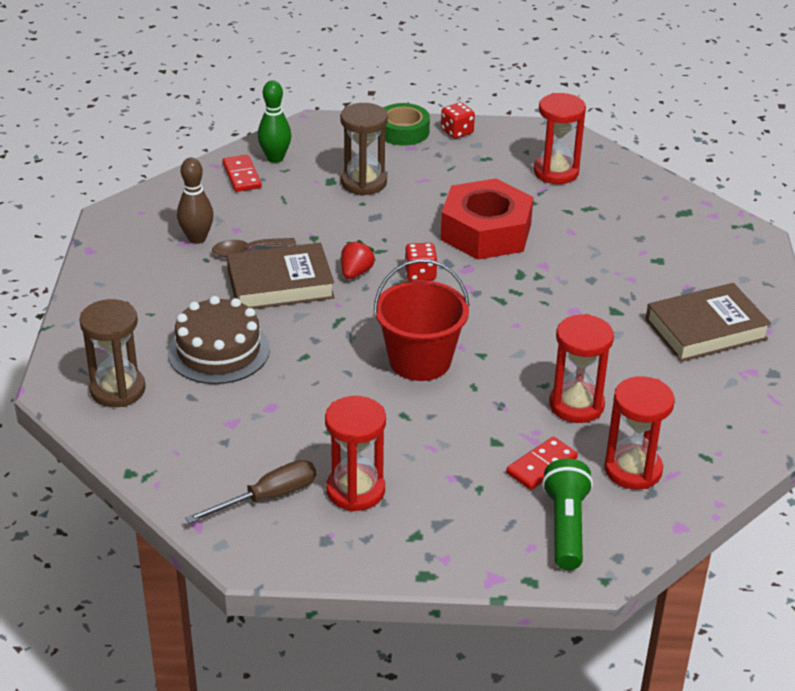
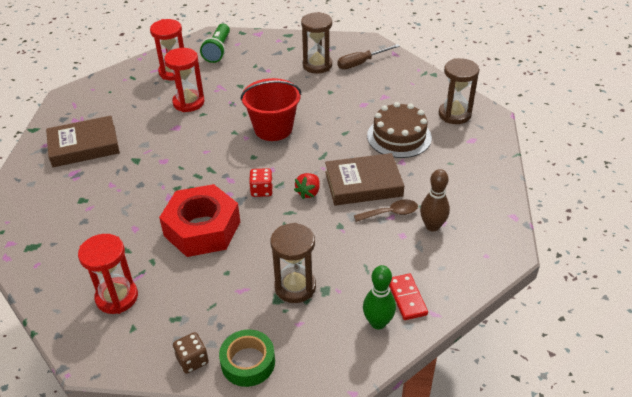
camera: 175 degrees left, 5 degrees up
red hourglass [325,396,386,512] -> brown hourglass [301,12,332,74]
red dice [441,102,475,139] -> brown dice [173,332,209,374]
red domino [506,436,578,490] -> none

